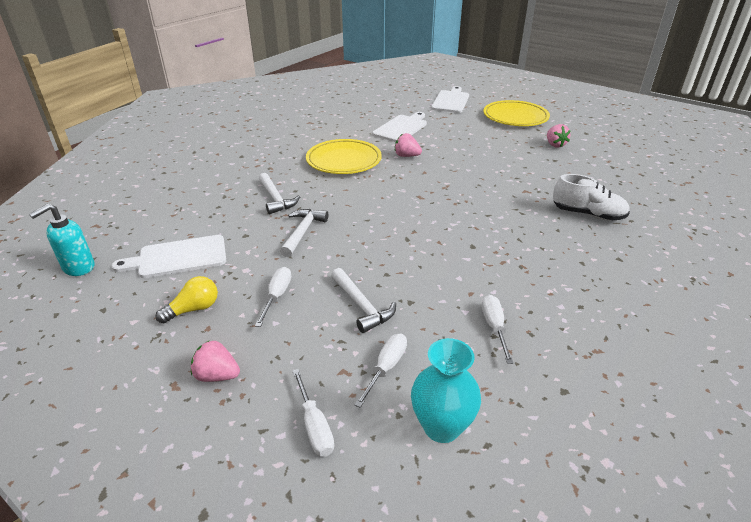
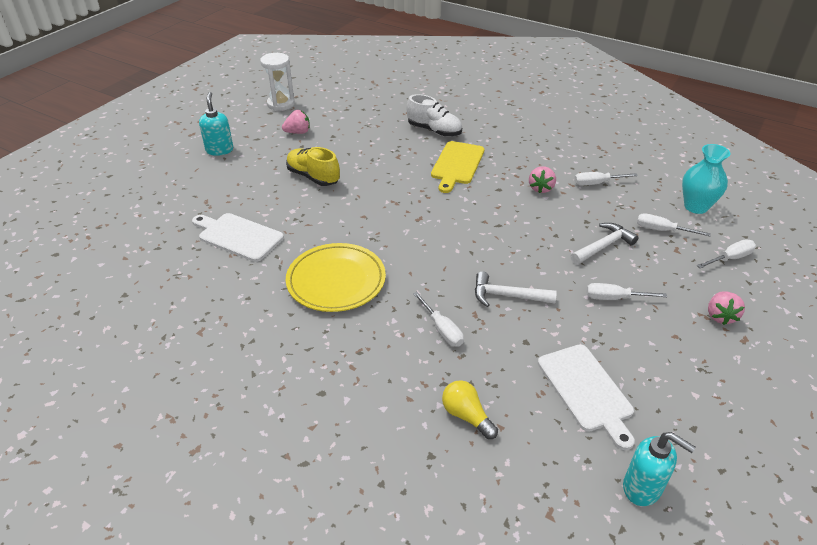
camera: 95 degrees left, 5 degrees up
yellow light bulb [155,276,218,323] -> yellow light bulb moved to [442,380,498,439]
white hammer [259,173,300,214] -> white screwdriver [413,292,464,347]
pink strawberry [395,133,422,157] -> pink strawberry moved to [529,166,556,193]
white cutting board [431,86,469,113] -> none
yellow plate [483,100,550,126] -> turquoise soap dispenser [199,92,233,156]
white shoe [553,174,630,220] -> white shoe turned 105 degrees clockwise [406,94,462,137]
none -> white hourglass [260,53,295,111]
none -> yellow shoe [286,147,340,186]
none -> yellow cutting board [431,141,484,193]

